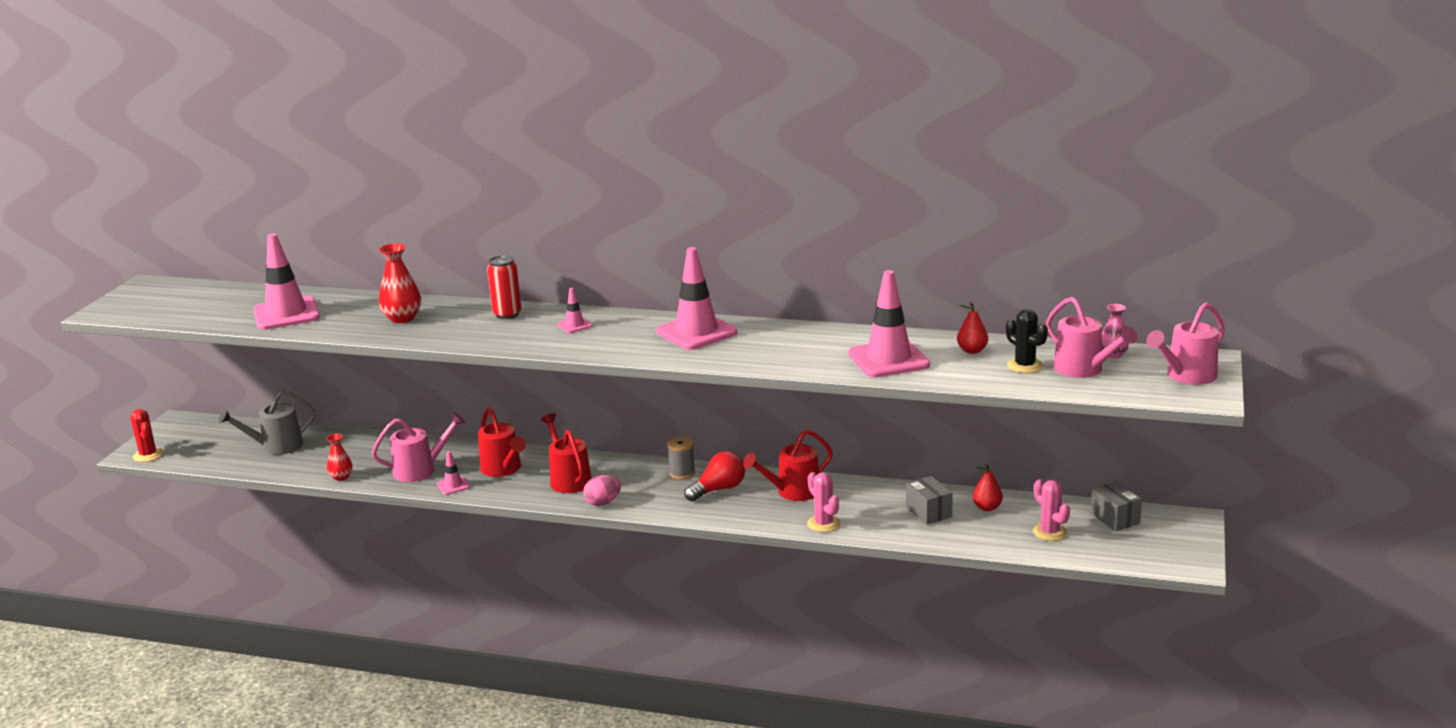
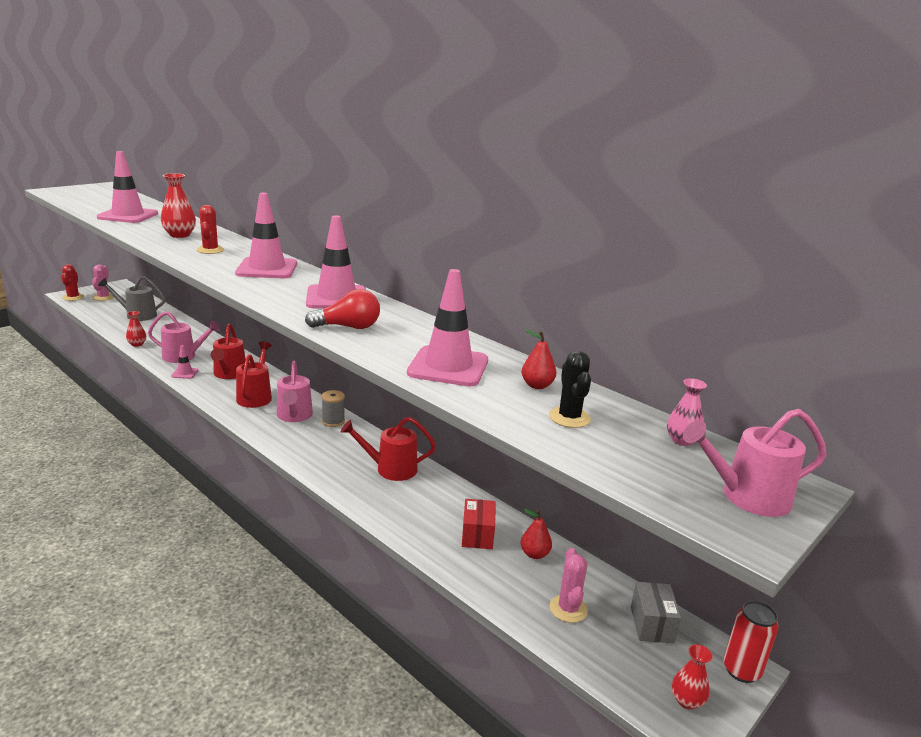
camera: 25 degrees right, 0 degrees up
red can [487,255,521,319] -> red can moved to [723,600,779,683]
pink traffic cone [557,288,593,333] -> pink traffic cone [235,193,297,278], size x2.19
pink egg [583,475,621,506] -> none
red light bulb [684,451,745,501] -> red light bulb moved to [305,289,380,329]
pink cactus [807,472,841,532] -> pink cactus moved to [92,265,114,301]
grey box [906,476,953,525] -> red box [462,499,495,549]
pink watering can [1046,297,1137,378] -> pink watering can moved to [277,361,313,422]
none -> red cactus [197,205,224,254]
none -> red vase [672,644,712,710]

